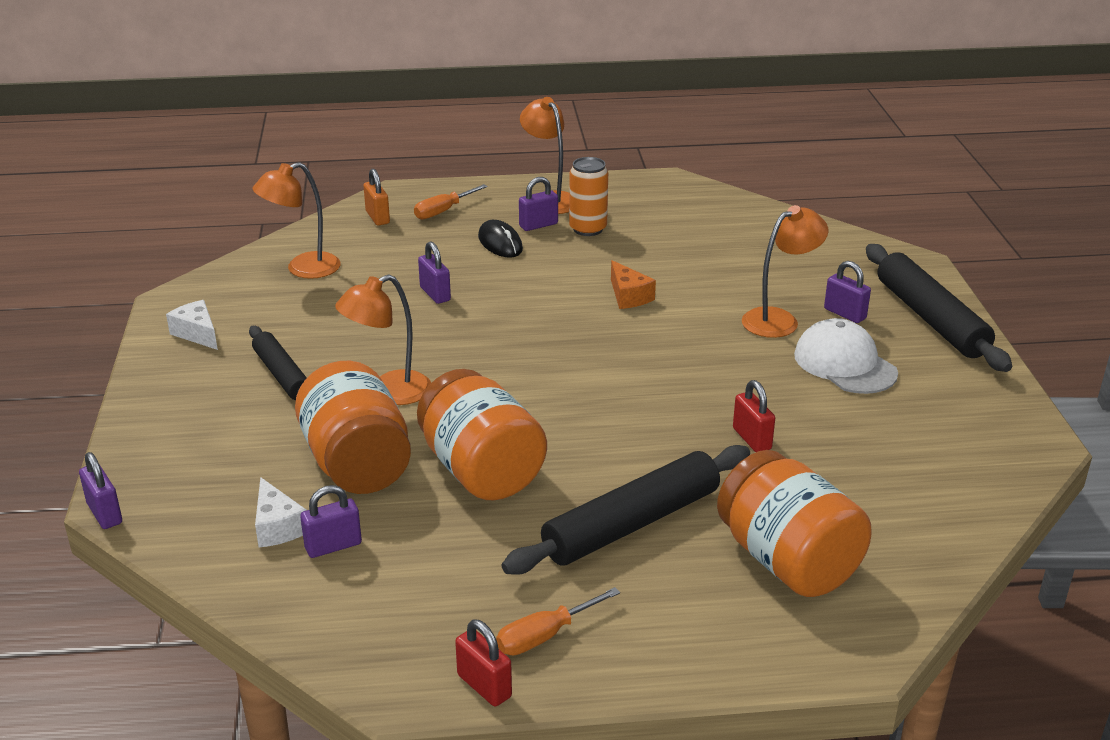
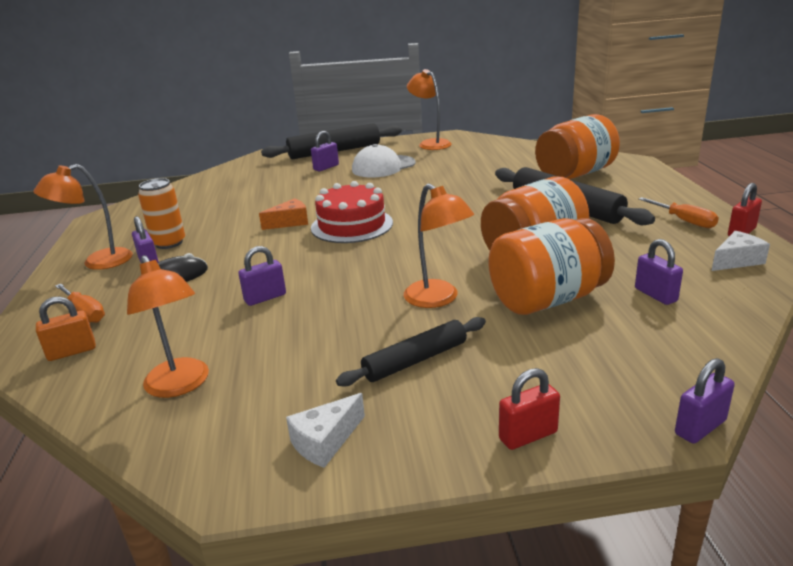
camera: 90 degrees left, 5 degrees down
white cheese [255,477,306,547] -> white cheese moved to [712,230,770,271]
red padlock [733,380,775,452] -> red padlock moved to [499,368,560,450]
orange lamp [742,205,828,338] -> orange lamp moved to [407,69,452,150]
none -> red cake [311,181,393,243]

